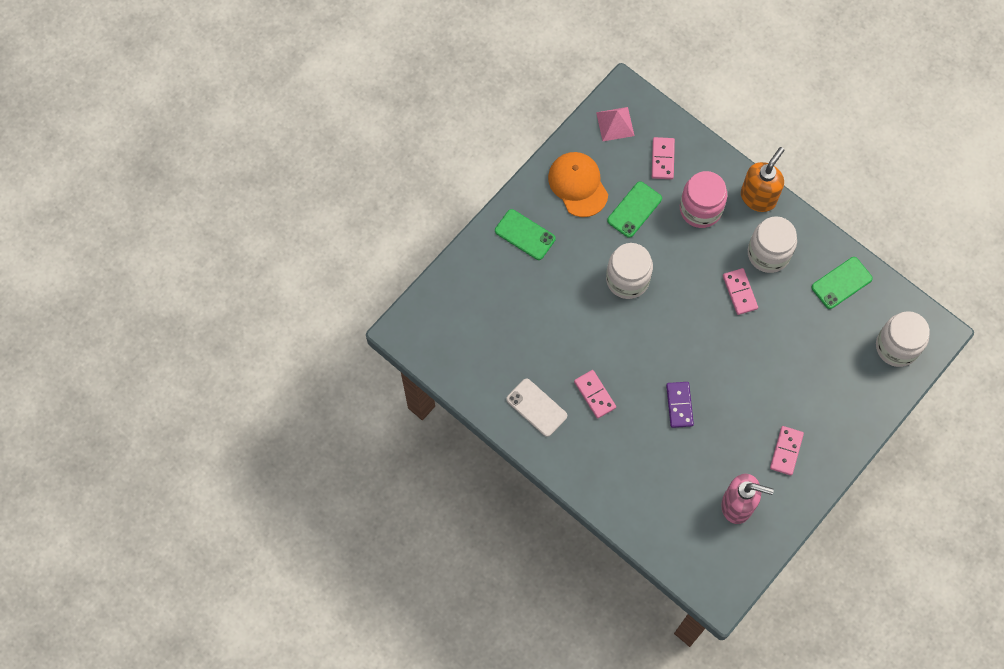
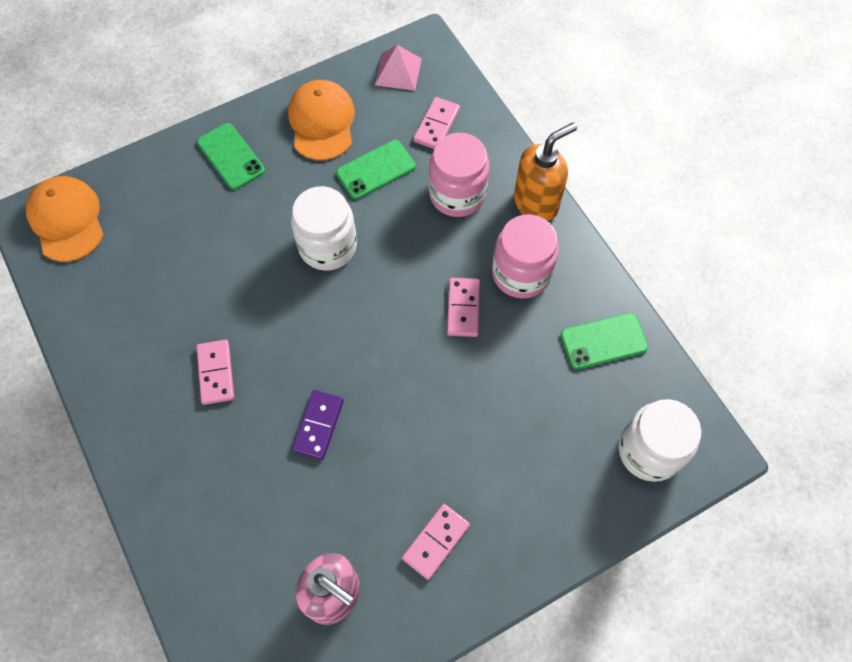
camera: 20 degrees right, 5 degrees down
white phone [506,379,567,437] -> none
white jar [748,216,797,273] -> pink jar [492,214,559,299]
none -> orange cap [26,176,103,262]

